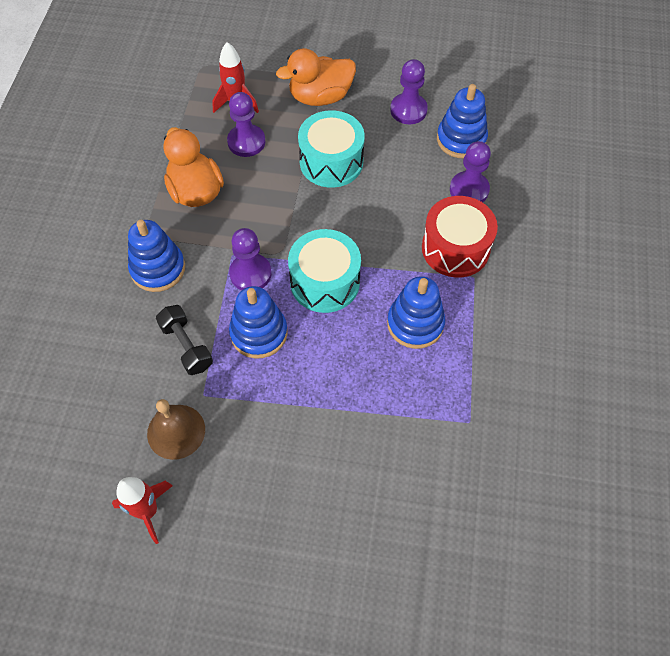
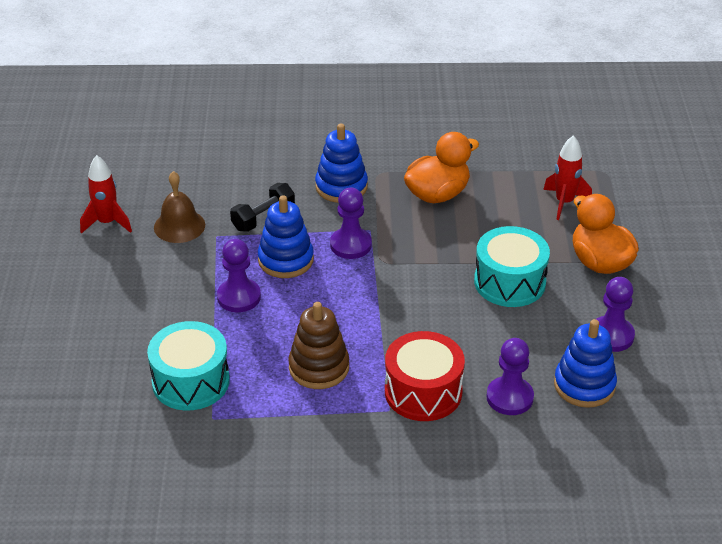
camera: 80 degrees right, 20 degrees down
purple pawn [227,92,265,157] -> purple pawn moved to [217,239,261,312]
turquoise drum [288,229,361,313] -> turquoise drum moved to [147,321,230,411]
blue stacking toy [387,276,445,349] -> brown stacking toy [288,302,349,389]

